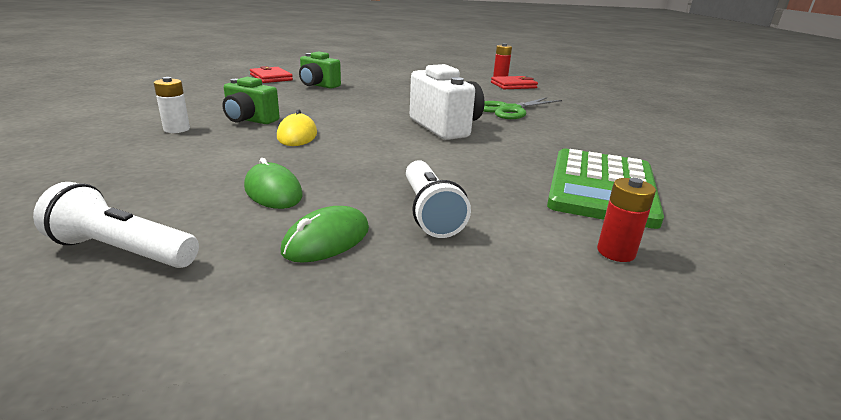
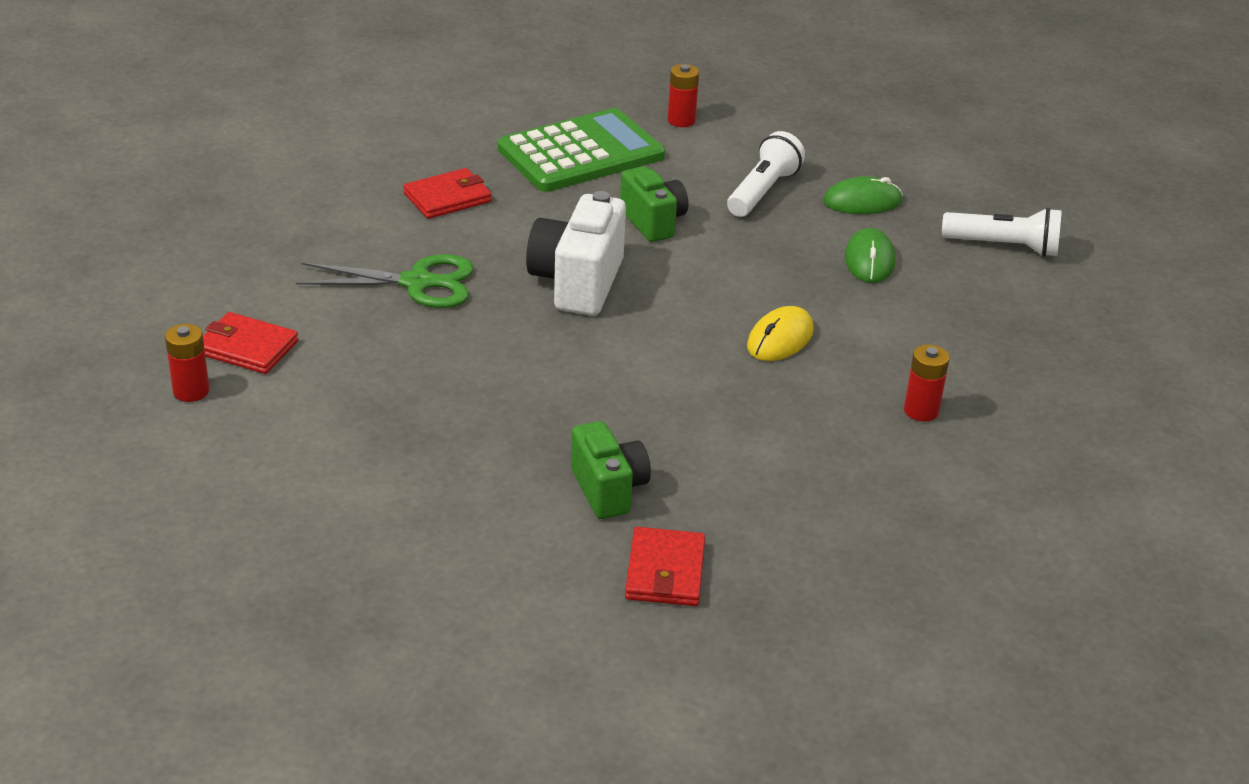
camera: 140 degrees left, 10 degrees up
white flashlight [33,182,199,268] -> white flashlight turned 45 degrees counterclockwise [942,207,1062,257]
white battery [154,77,190,133] -> red battery [904,345,949,422]
green camera [222,77,280,124] -> green camera moved to [620,167,688,242]
none -> red wallet [403,168,492,219]

